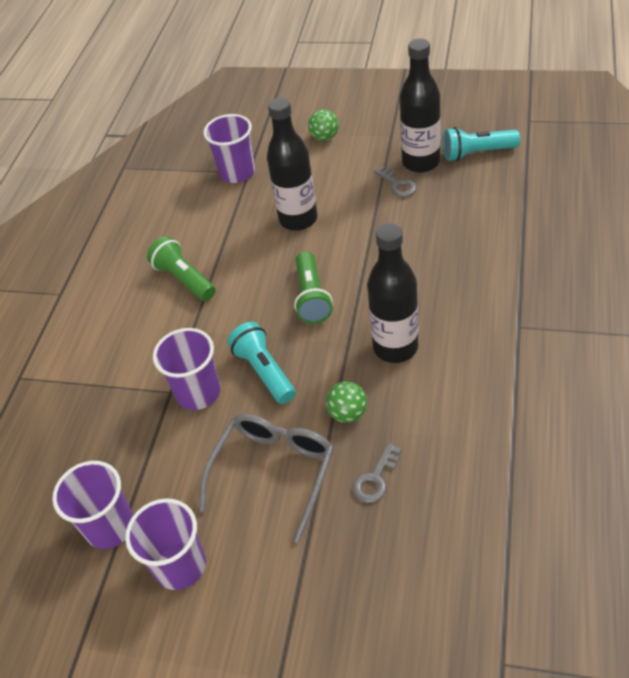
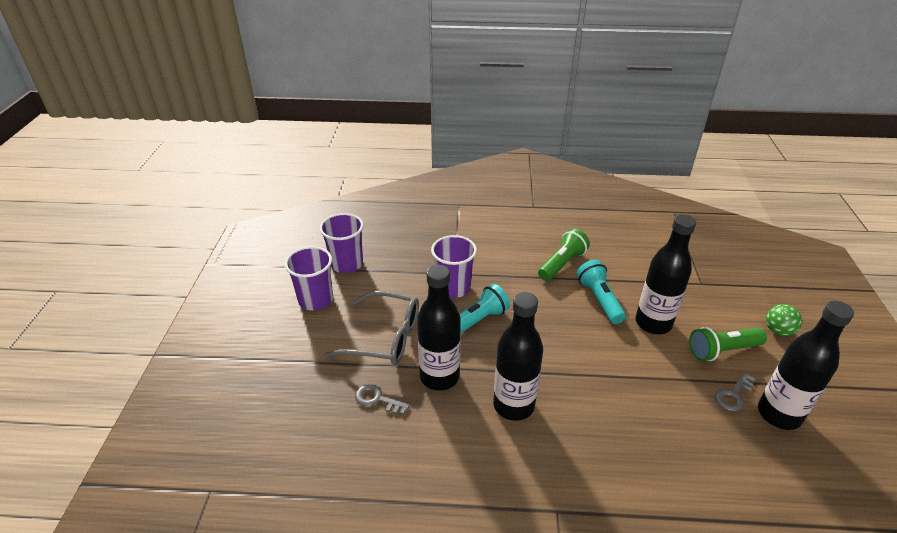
camera: 75 degrees right, 10 degrees down
purple cup [203,114,255,183] -> none
green flashlight [294,251,333,324] -> green flashlight moved to [689,327,767,361]
green ball [326,382,367,423] -> black bottle [417,265,461,391]
turquoise flashlight [443,127,520,161] -> turquoise flashlight moved to [577,260,626,324]

